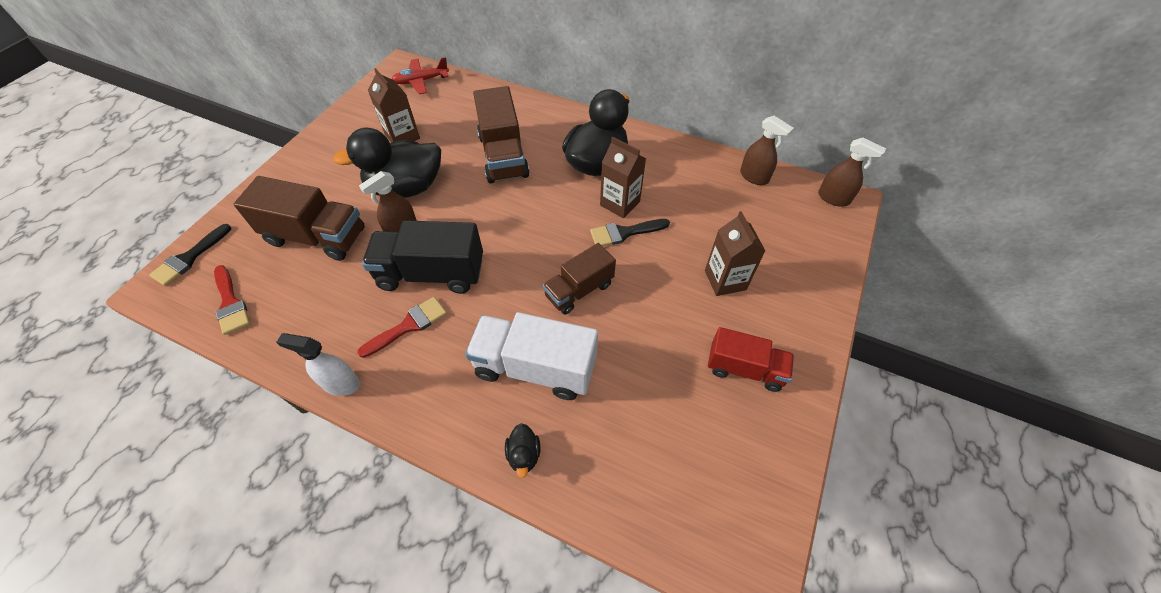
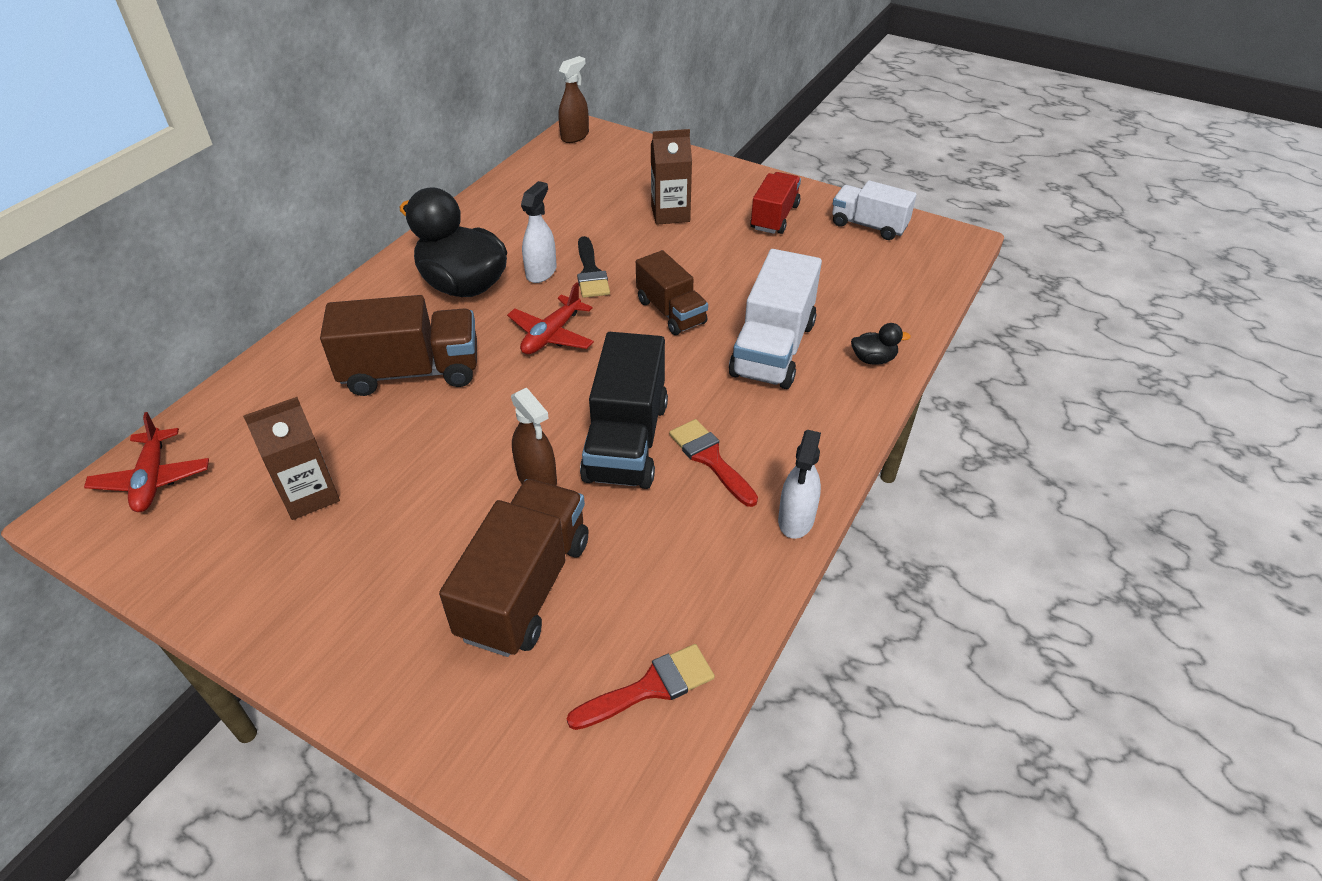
camera: 85 degrees left, 10 degrees down
black brush [149,224,231,286] -> none
black duck [333,127,441,198] -> none
brown carton [600,137,646,218] -> white spray bottle [521,181,557,283]
brown spray bottle [740,116,794,185] -> none
none -> red plane [507,282,594,354]
none -> white truck [832,180,917,240]

